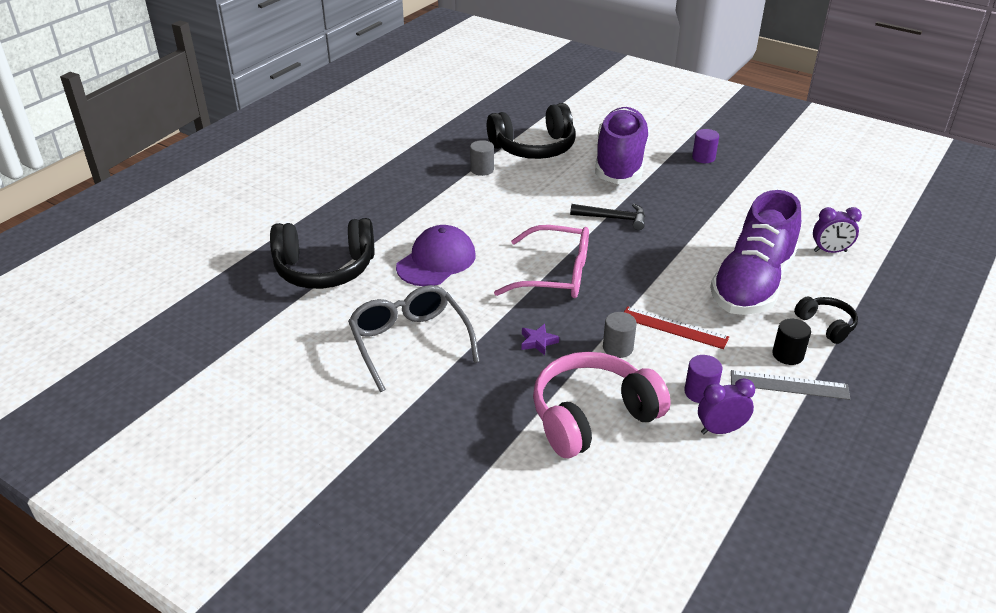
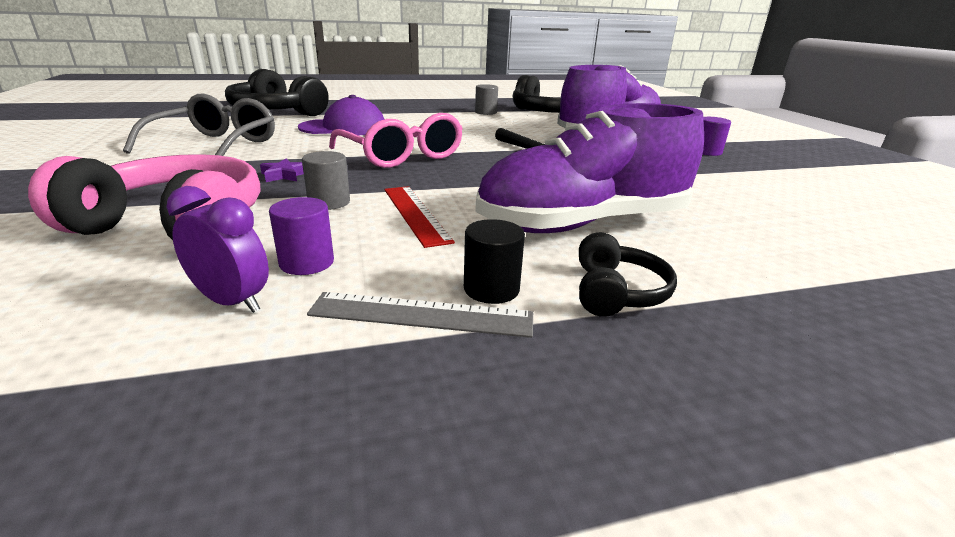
camera: 40 degrees right, 10 degrees down
grey ruler [731,370,850,400] -> grey ruler turned 45 degrees counterclockwise [307,292,533,338]
purple clock [813,207,862,253] -> none

